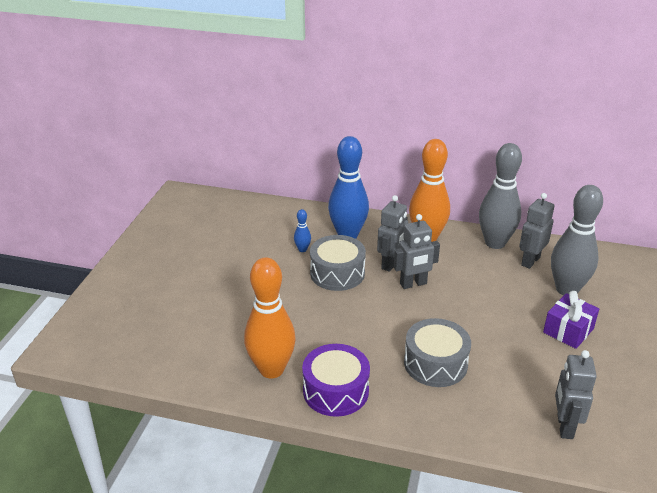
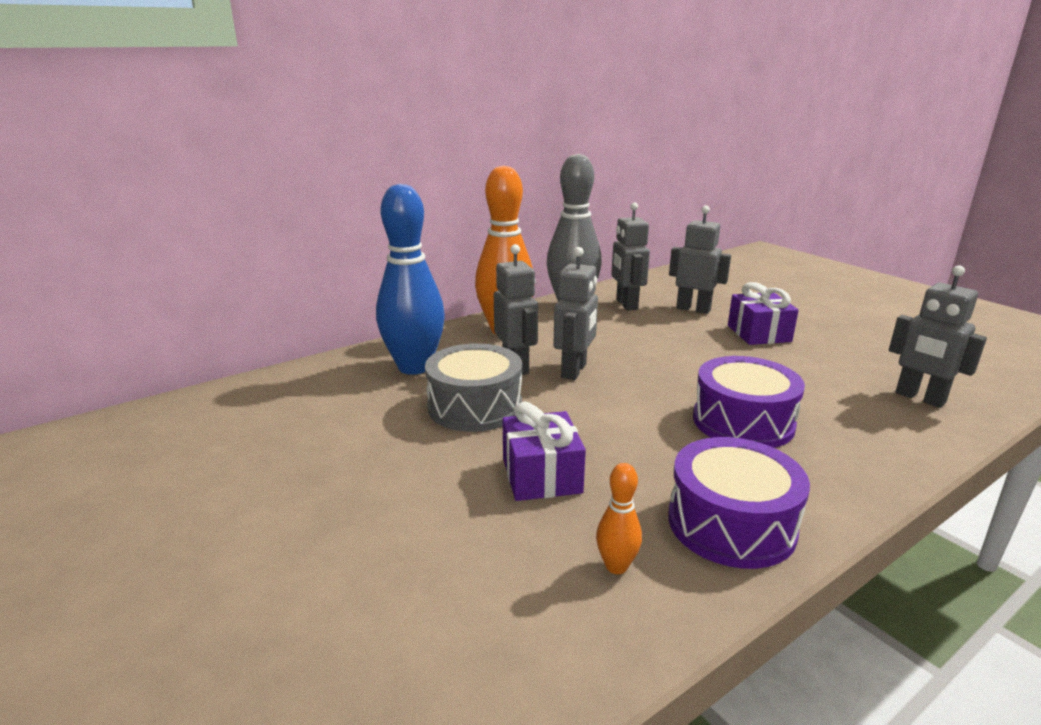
camera: 50 degrees left, 10 degrees down
orange bowling pin [244,257,296,378] -> orange bowling pin [596,463,642,574], size x0.42
blue bowling pin [294,209,311,252] -> none
grey drum [404,318,471,387] -> purple drum [693,356,805,448]
grey bowling pin [551,185,603,296] -> grey robot [669,206,731,314]
none -> purple gift [503,402,586,501]

